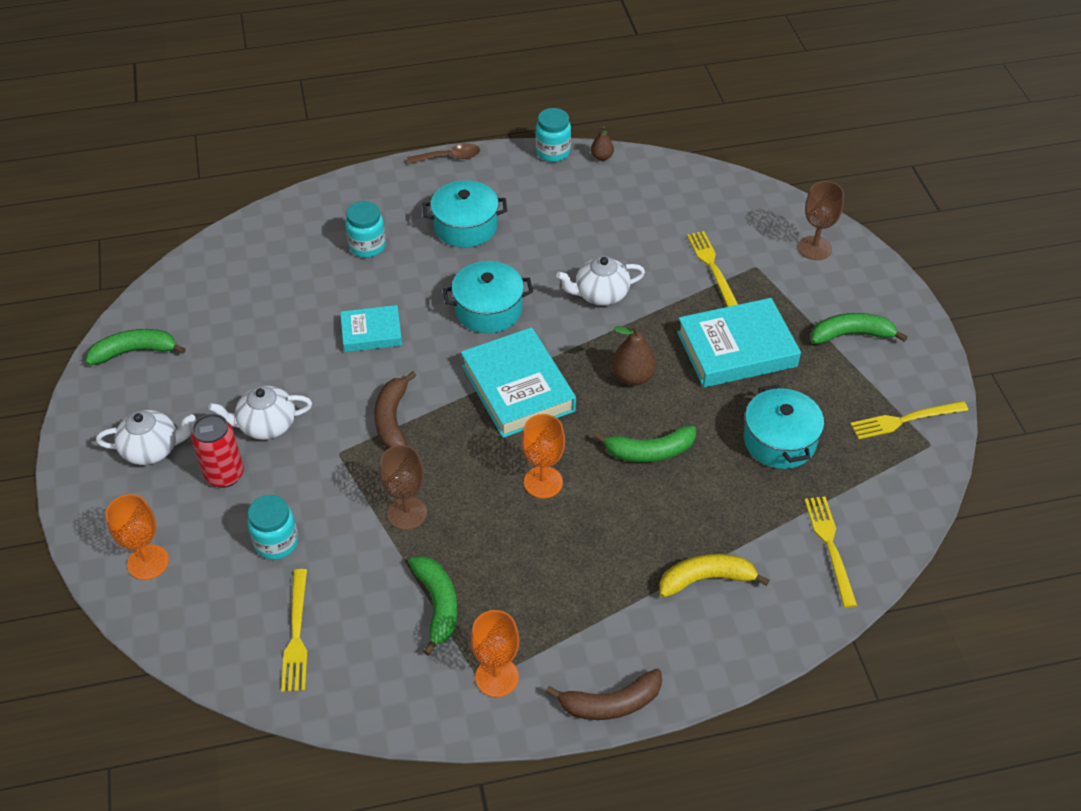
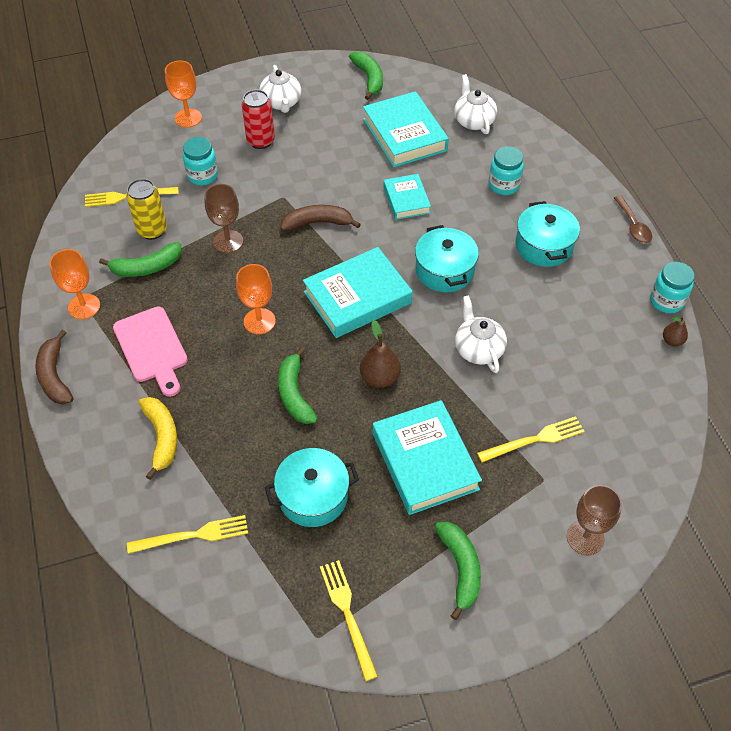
camera: 85 degrees right, 5 degrees up
white teapot [208,386,312,440] -> white teapot moved to [454,74,497,134]
none -> pink cutting board [113,307,188,397]
none -> yellow can [126,179,167,240]
none -> turquoise book [363,91,449,167]

